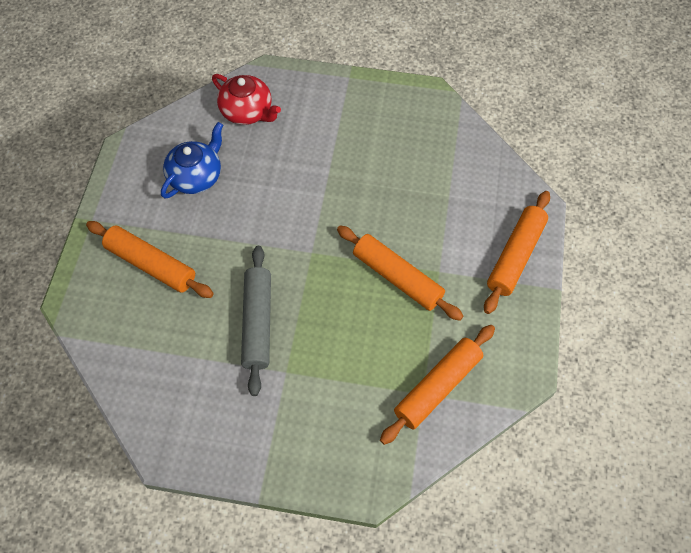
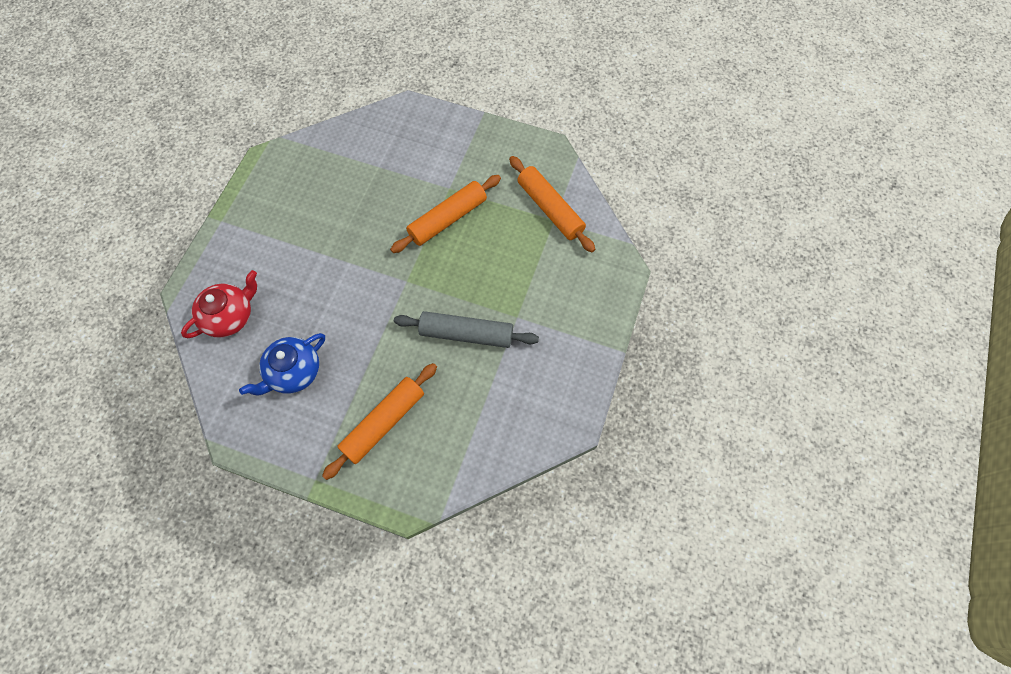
camera: 80 degrees left, 5 degrees up
blue teapot [161,122,223,198] -> blue teapot turned 90 degrees counterclockwise [239,333,325,395]
orange rolling pin [484,191,550,314] -> none

